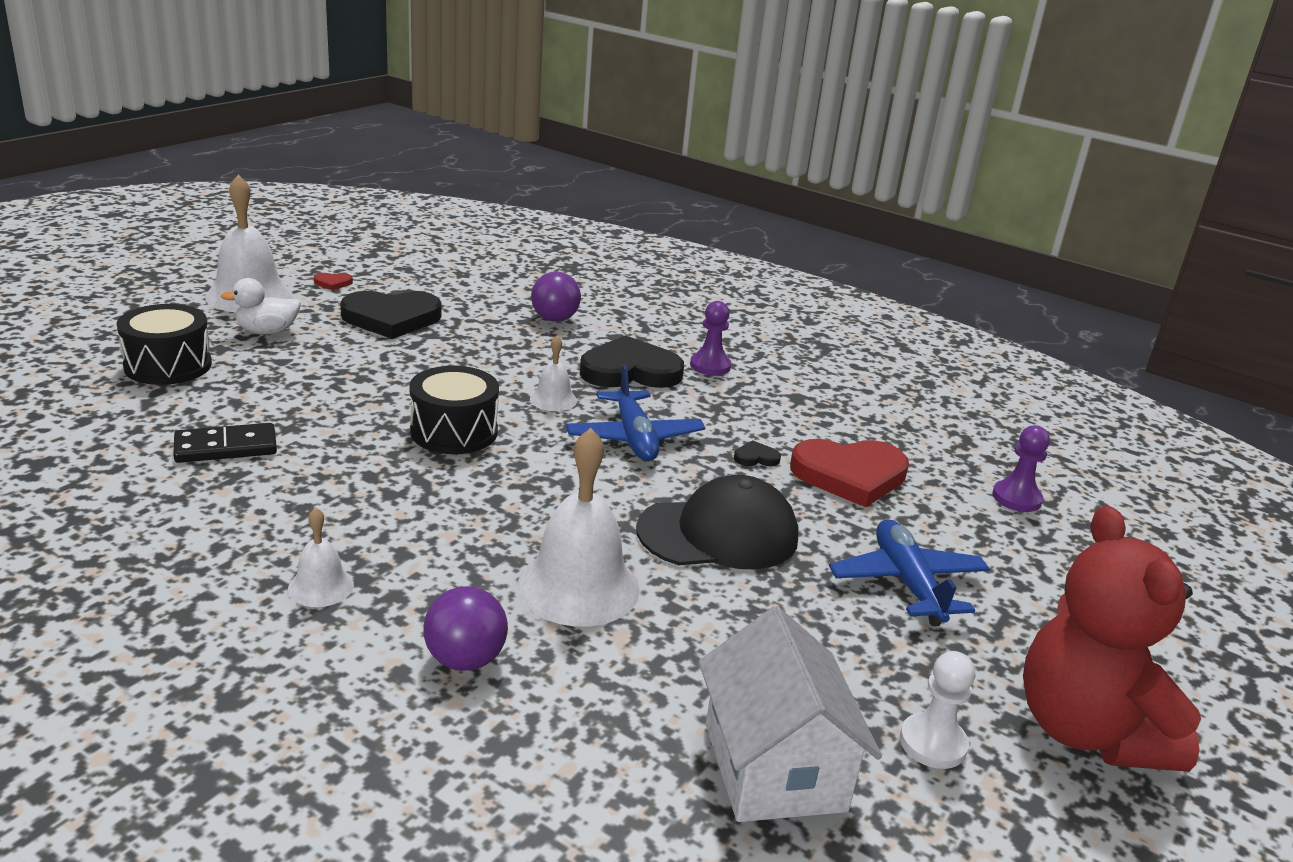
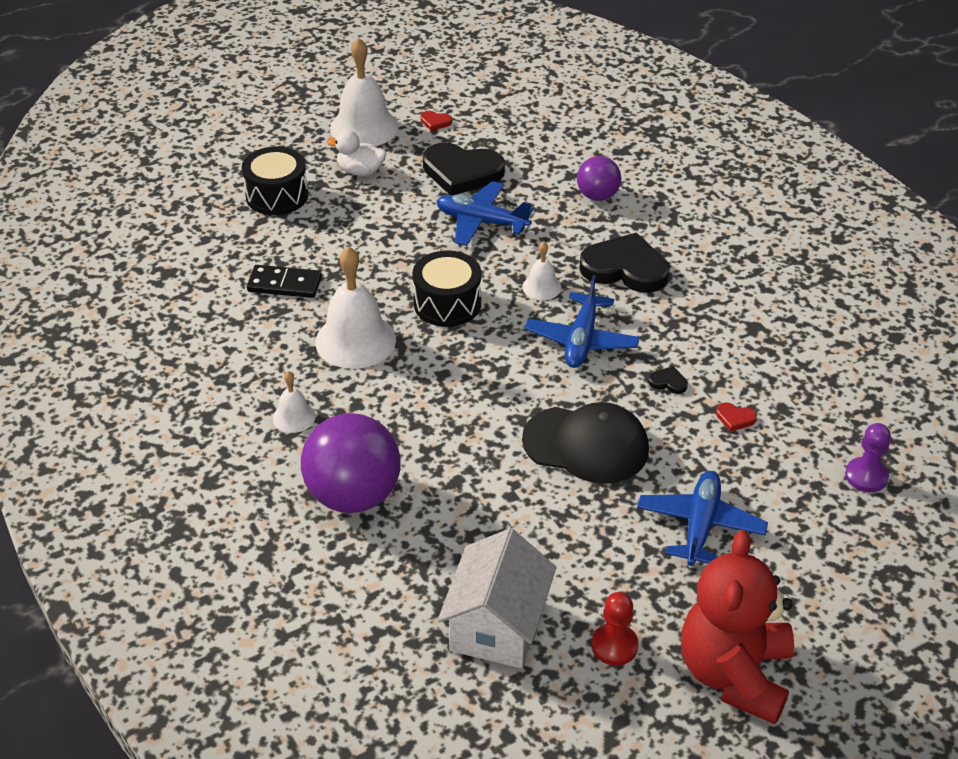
camera: 30 degrees right, 15 degrees up
purple ball [423,586,508,671] -> purple ball [301,413,400,513], size x1.79
white bell [518,428,640,627] -> white bell moved to [315,246,396,369]
purple pawn [690,301,731,376] -> none
red heart [790,439,909,507] -> red heart [716,402,757,432], size x0.40
white pawn [900,651,975,769] -> red pawn [591,592,638,665]
none -> blue plane [436,181,533,246]

